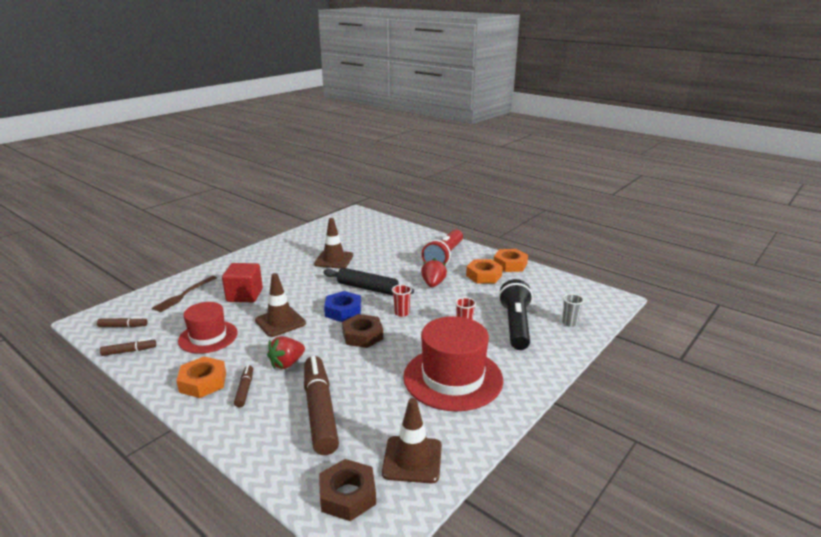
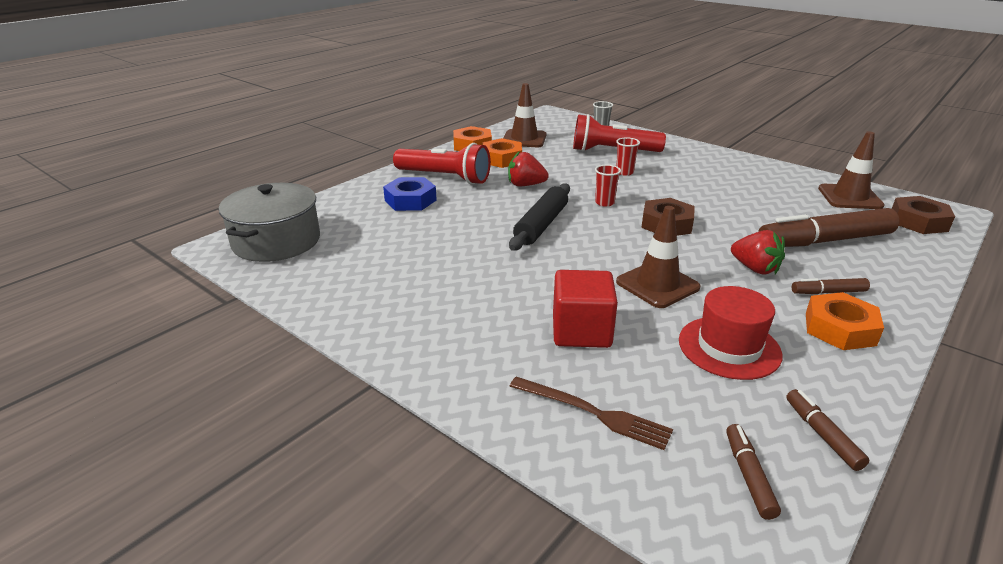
camera: 90 degrees left, 5 degrees up
brown traffic cone [314,218,353,269] -> brown traffic cone moved to [503,83,546,147]
blue nut [324,291,361,322] -> blue nut moved to [383,177,437,211]
red hat [403,316,503,411] -> none
black flashlight [499,279,533,350] -> red flashlight [573,114,666,152]
none -> grey pot [219,183,320,262]

